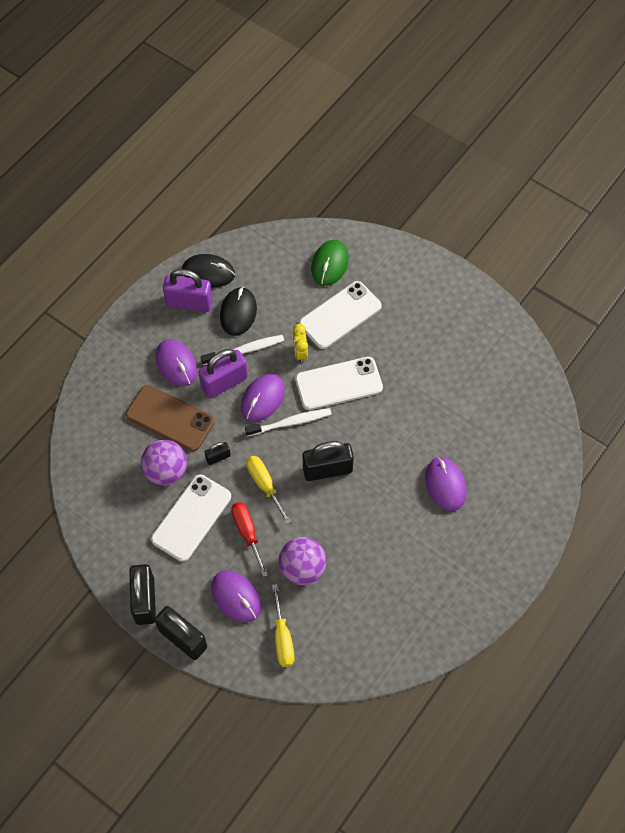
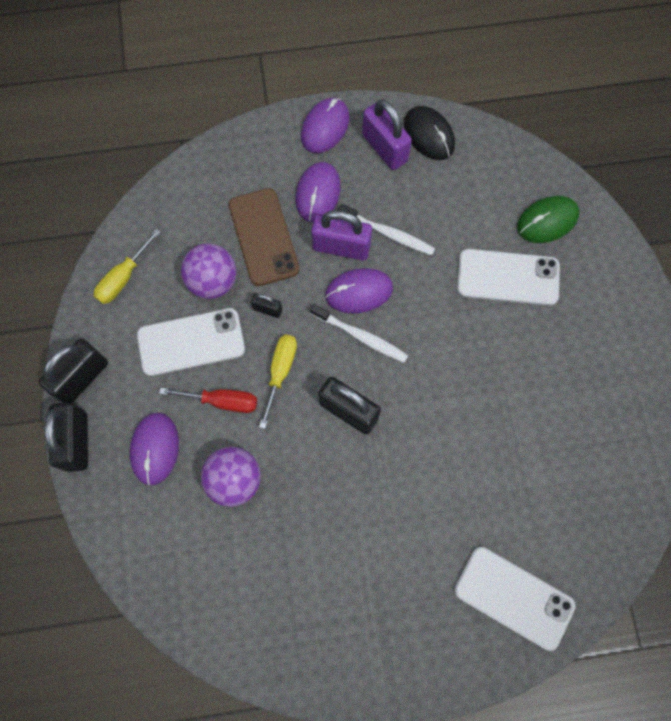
camera: 45 degrees right, 10 degrees up
black mouse [220,287,257,336] -> none
red screwdriver [231,502,268,577] -> red screwdriver turned 75 degrees clockwise [159,387,257,413]
yellow screwdriver [272,584,294,667] -> yellow screwdriver moved to [94,228,161,304]
yellow clock [293,324,308,363] -> none
white phone [295,357,383,410] -> white phone moved to [454,547,576,651]
purple mouse [425,457,467,511] -> purple mouse moved to [301,98,349,153]

